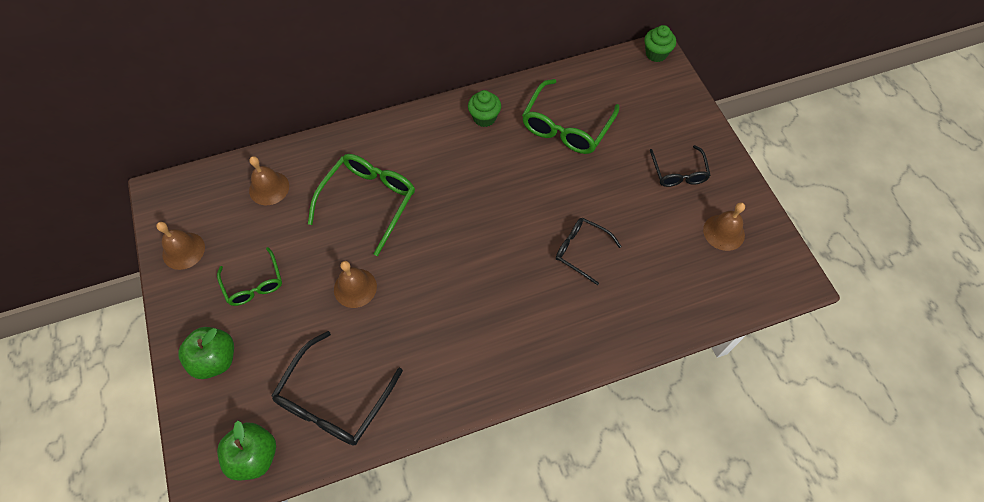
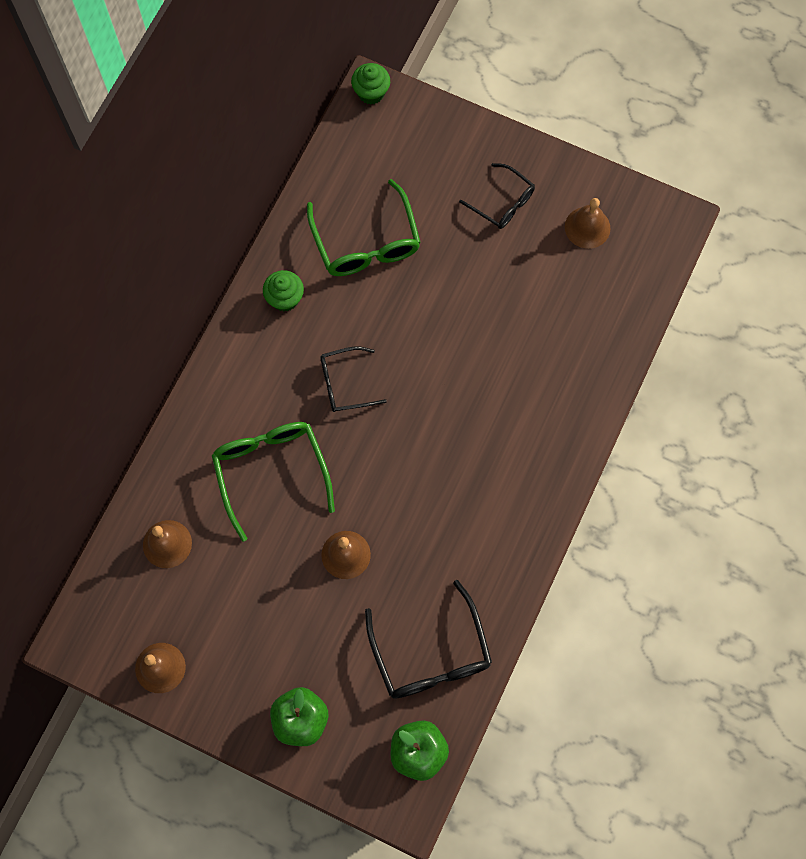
camera: 45 degrees left, 10 degrees up
green glasses [217,247,282,306] -> none
black glasses [556,218,622,285] -> black glasses moved to [320,346,387,412]

